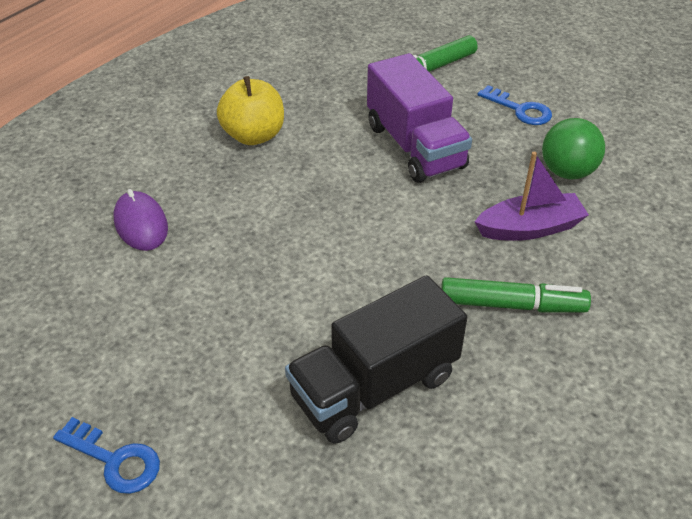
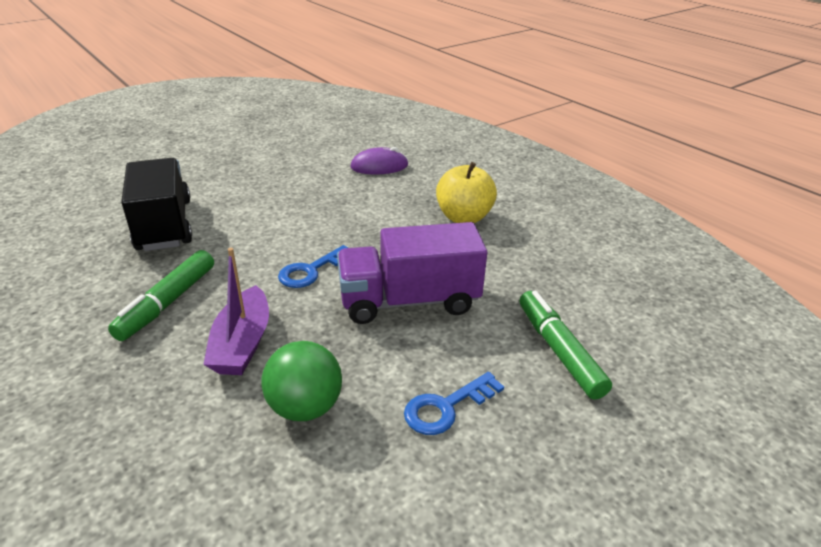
camera: 105 degrees right, 10 degrees down
blue key [53,417,160,494] -> blue key moved to [278,245,348,288]

